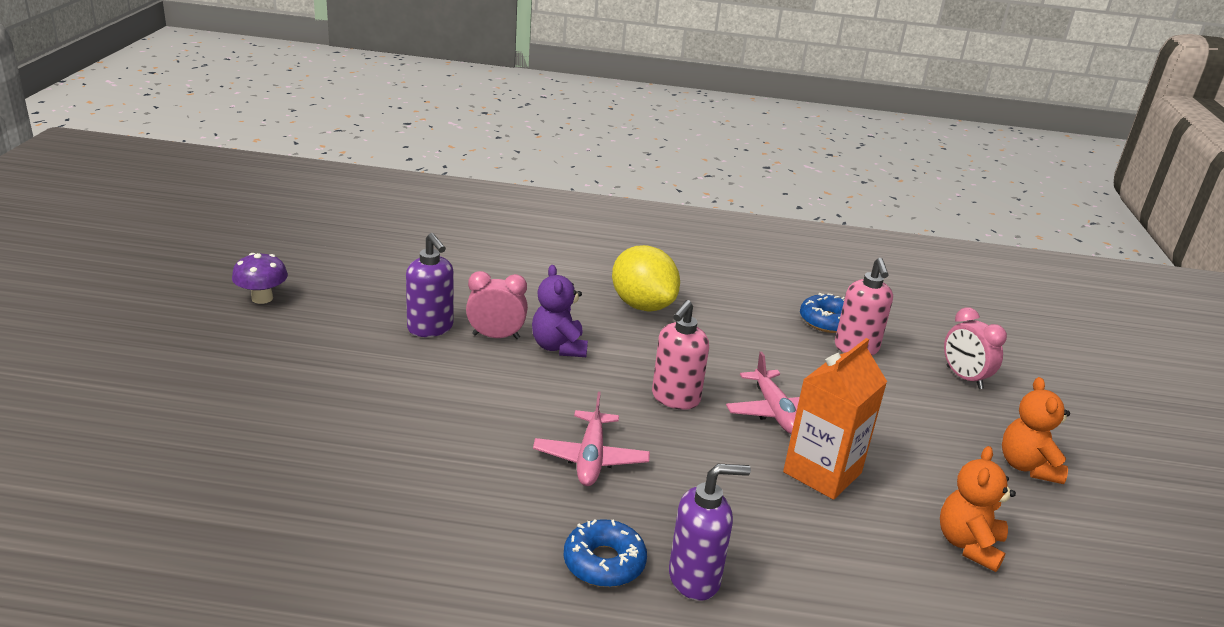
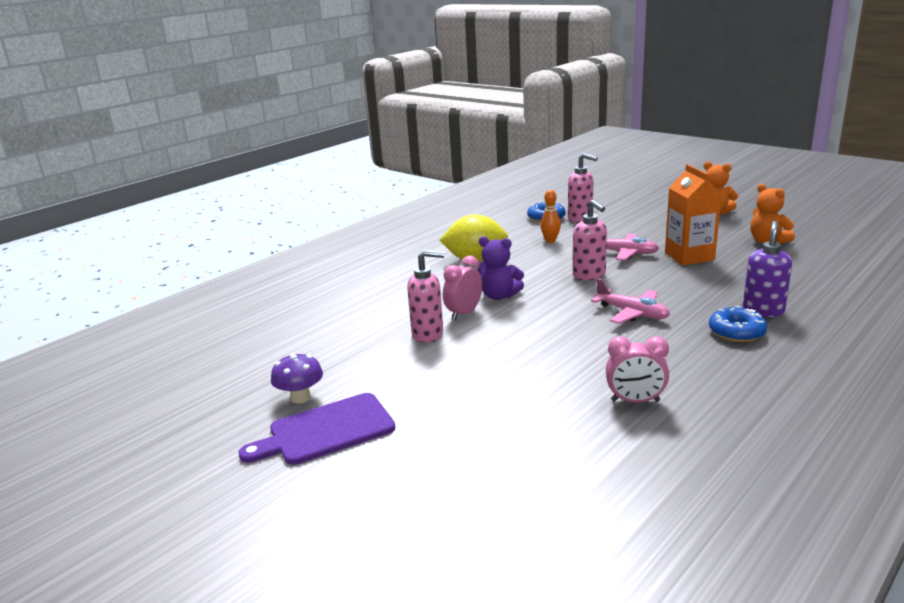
camera: 50 degrees left, 5 degrees down
purple soap dispenser [406,233,454,337] -> pink soap dispenser [407,250,444,343]
pink clock [944,308,1007,389] -> pink clock moved to [606,336,669,403]
none -> purple cutting board [239,393,395,465]
none -> orange bowling pin [540,190,561,243]

